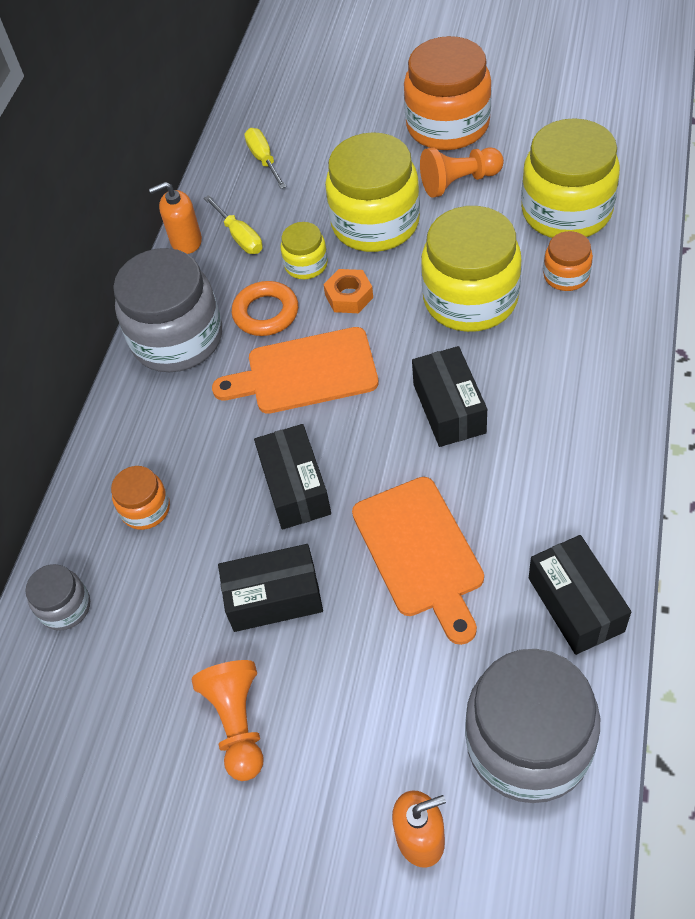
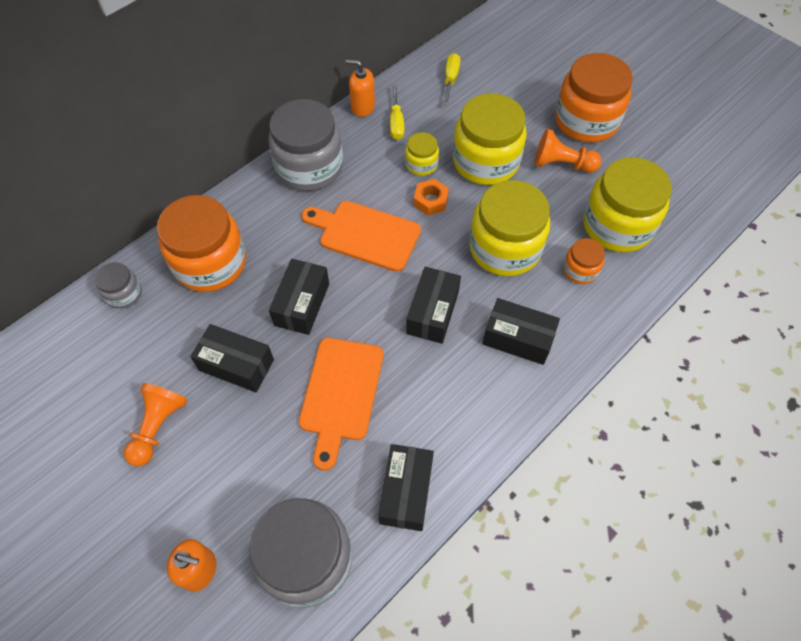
camera: 25 degrees right, 5 degrees up
orange jar [111,466,170,530] -> orange jar [157,195,246,292], size x2.06
orange ring [232,281,298,336] -> none
none -> black box [482,298,560,365]

